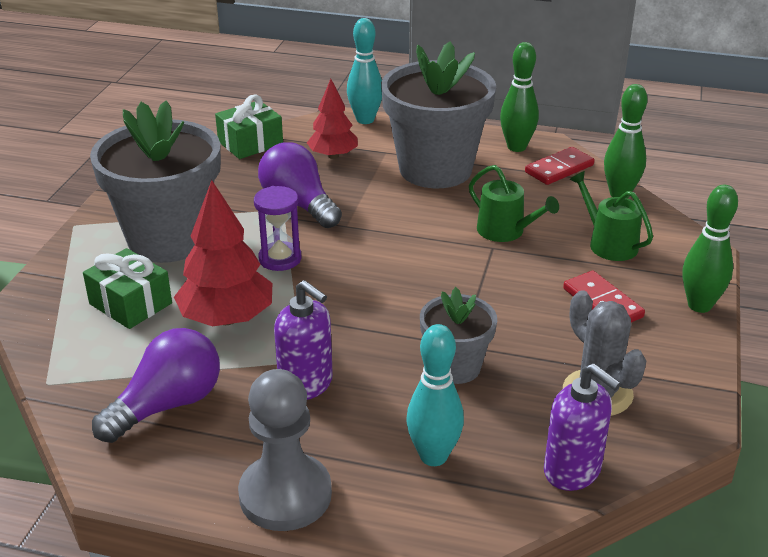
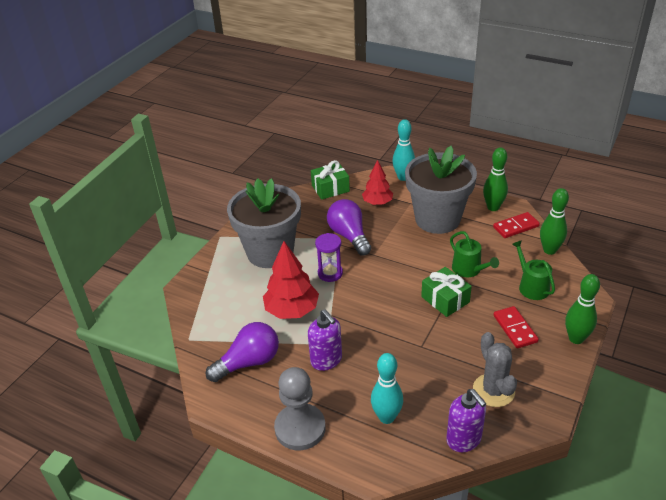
camera: 15 degrees right, 5 degrees up
green gift [83,248,172,329] -> green gift moved to [421,267,472,317]
grey flower pot [420,287,497,384] -> none

